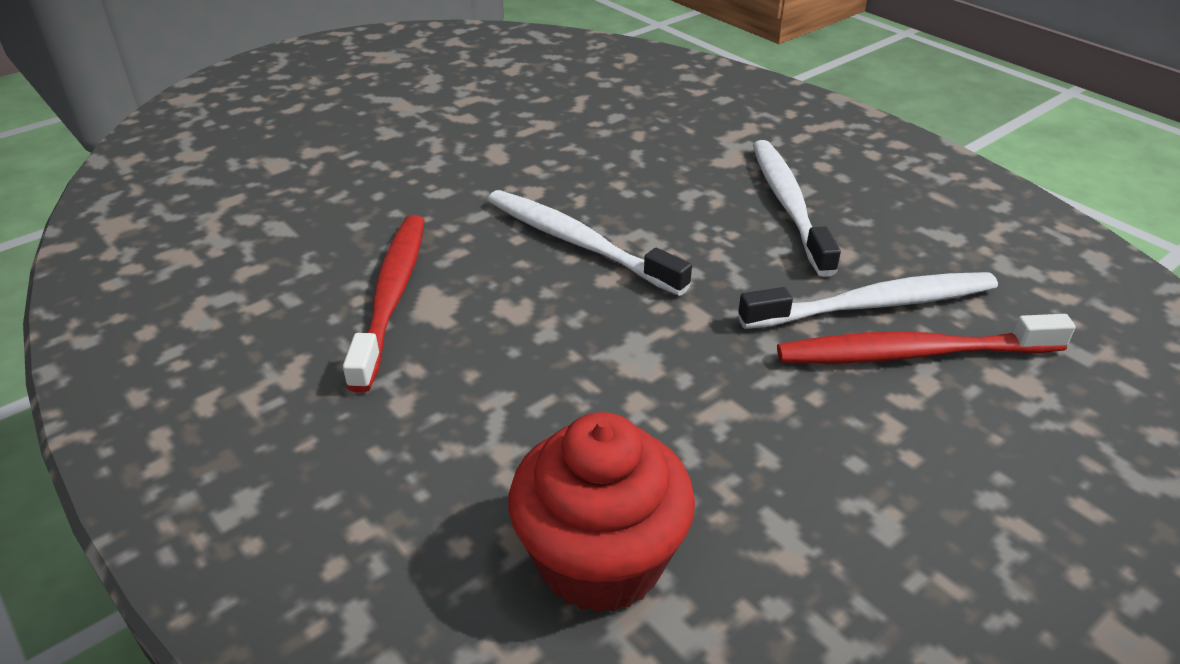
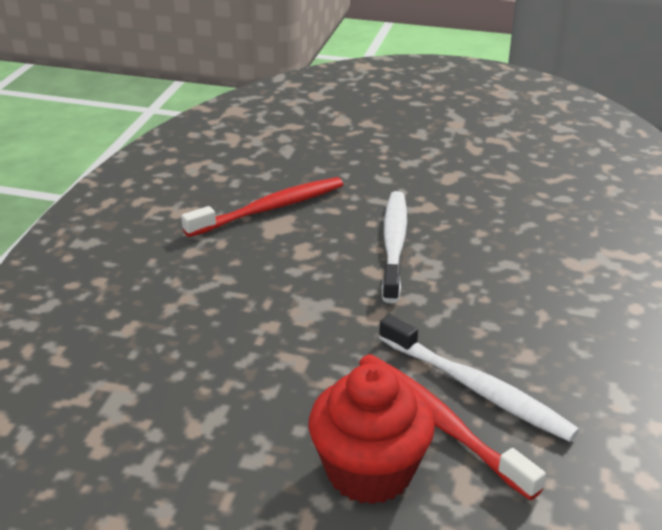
camera: 55 degrees right, 5 degrees down
red cupcake [508,412,695,613] -> red cupcake moved to [308,363,435,504]
white toothbrush [753,140,841,277] -> none

